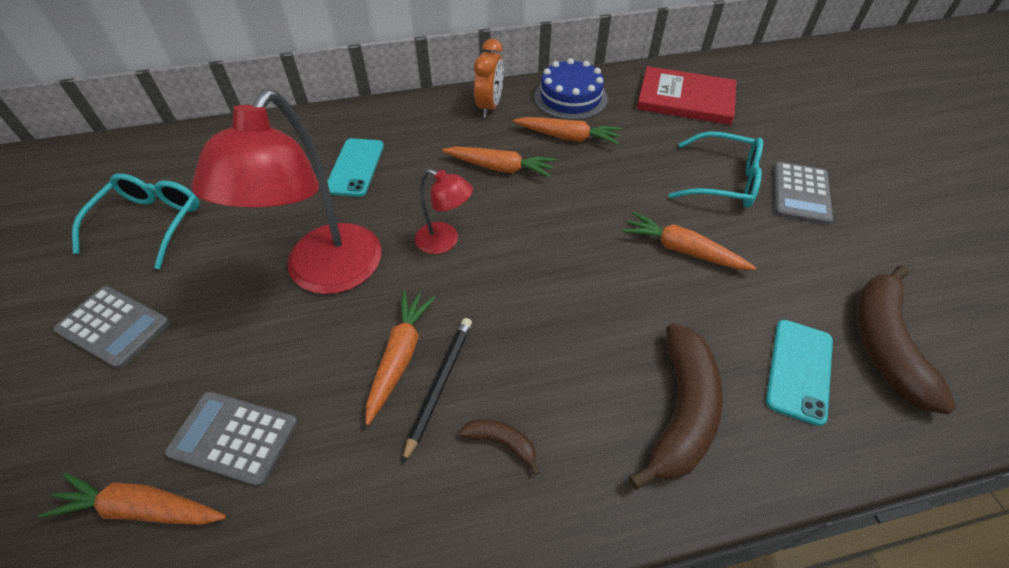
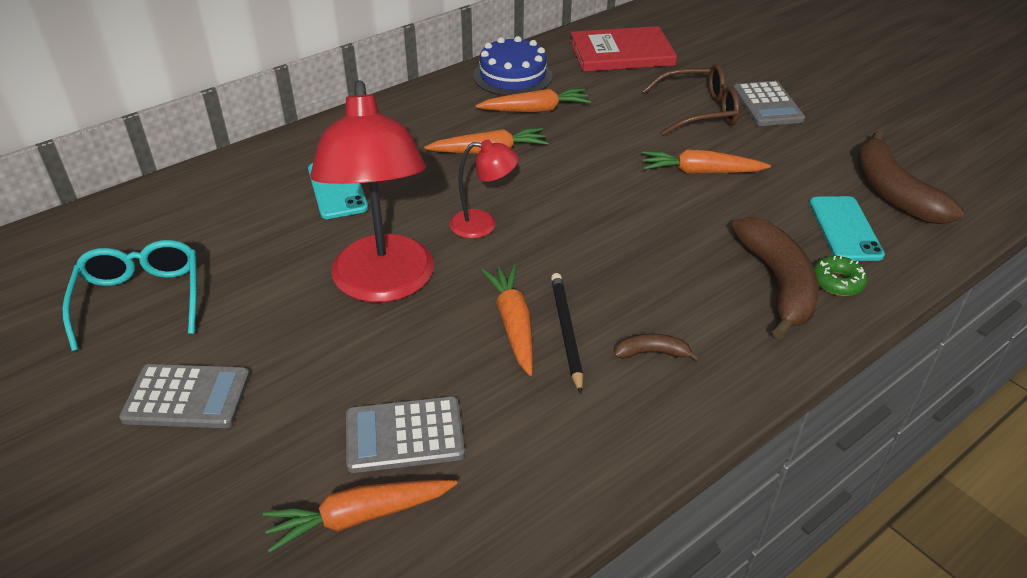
camera: 25 degrees left, 10 degrees down
orange clock [474,39,504,117] -> none
turquoise glasses [669,131,763,208] -> brown glasses [642,64,740,136]
none -> green donut [814,255,868,296]

